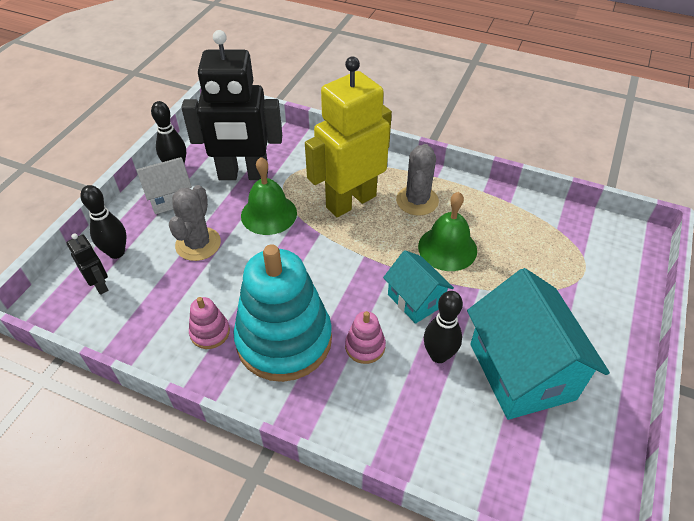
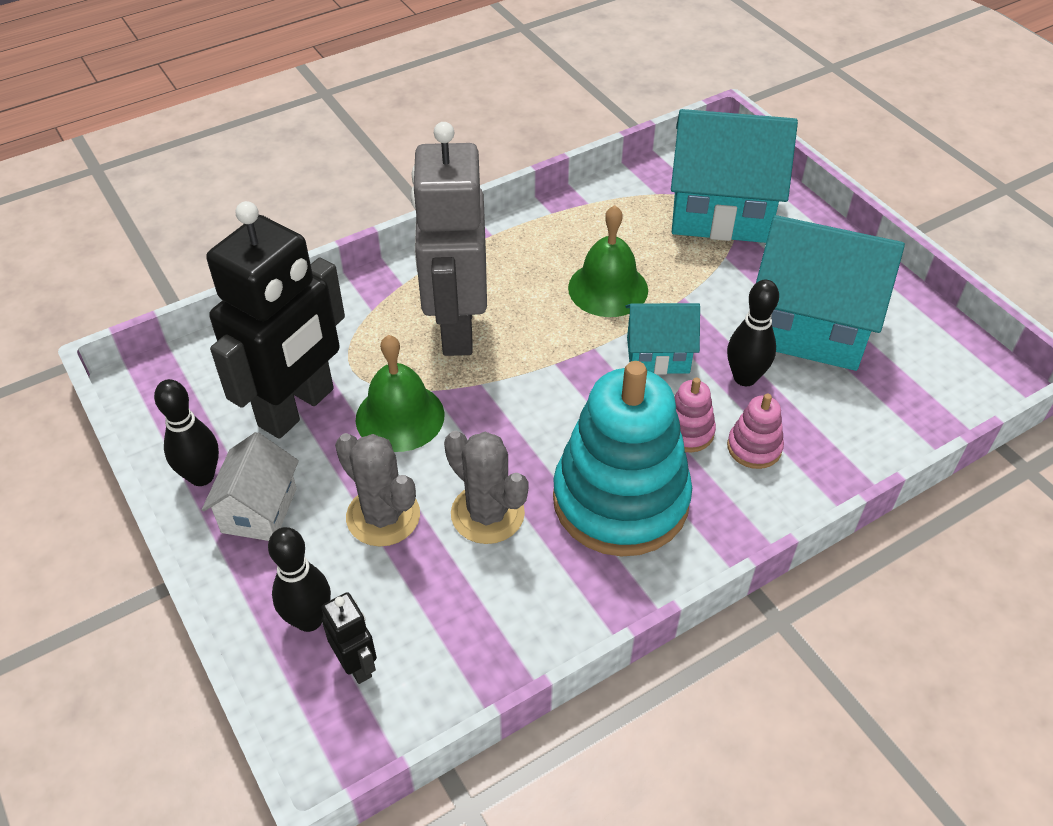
camera: 55 degrees left, 0 degrees up
black robot [67,233,109,295] -> black robot turned 60 degrees clockwise [321,592,377,684]
pink stacking toy [189,297,230,349] -> pink stacking toy moved to [727,394,784,469]
yellow robot [305,56,392,217] -> grey robot [410,122,487,356]
grey cactus [396,144,439,216] -> grey cactus moved to [444,431,528,544]
none -> turquoise house [671,109,798,243]

